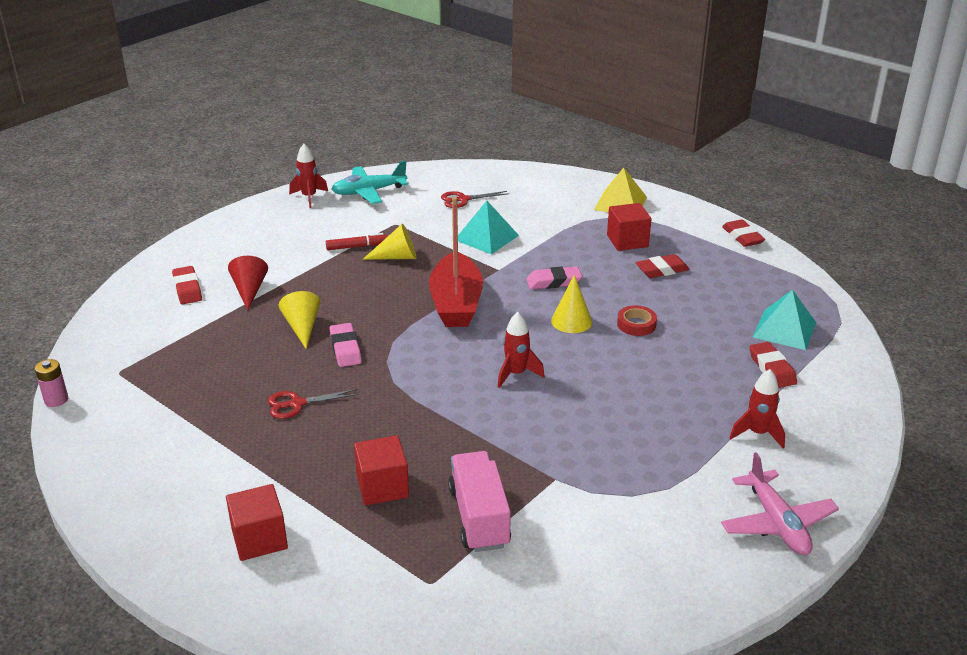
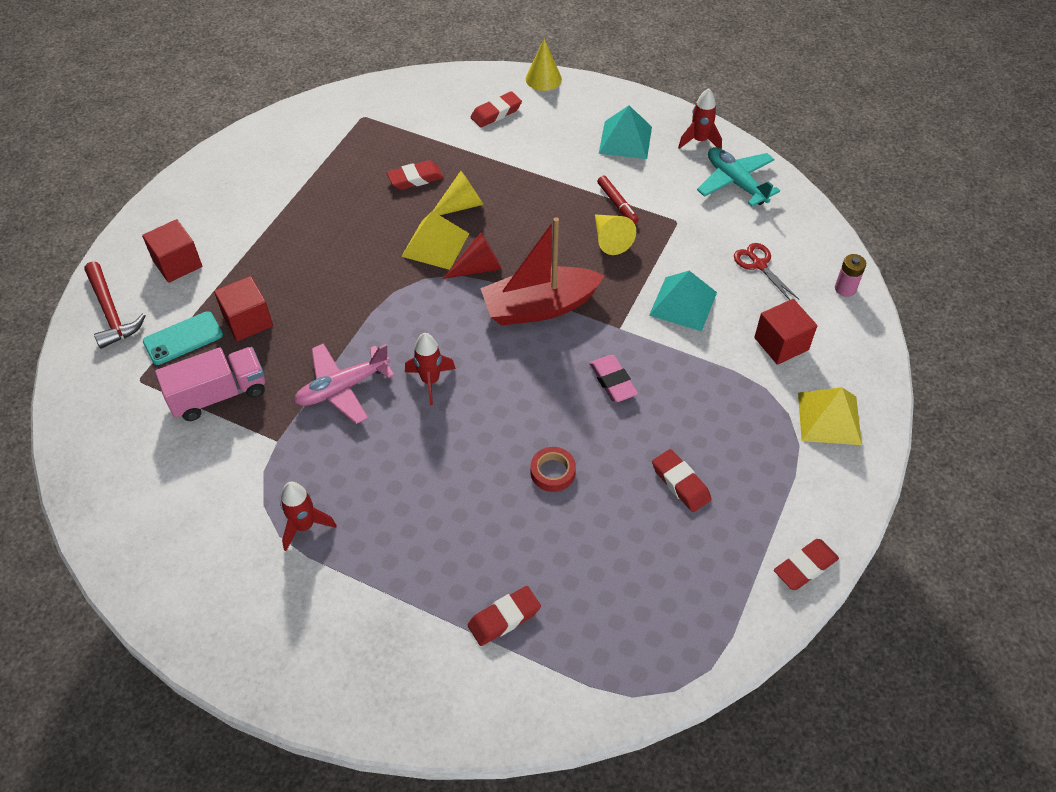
camera: 75 degrees right, 20 degrees up
pink battery [35,359,68,407] -> pink battery moved to [835,254,866,297]
red cone [228,256,268,310] -> red cone moved to [443,233,502,279]
red scissors [268,389,359,419] -> none
pink eraser [329,323,362,367] -> yellow pyramid [401,211,469,270]
yellow cone [551,275,592,333] -> yellow cone moved to [526,38,562,91]
red cube [607,203,652,251] -> red cube moved to [754,299,817,365]
pink plane [721,452,839,555] -> pink plane moved to [294,343,395,424]
red rocket [730,369,785,448] -> red rocket moved to [280,482,337,551]
turquoise pyramid [753,290,816,350] -> turquoise pyramid moved to [599,105,652,159]
none -> red hammer [84,261,146,349]
none -> turquoise phone [143,311,223,365]
none -> red eraser [387,160,444,190]

